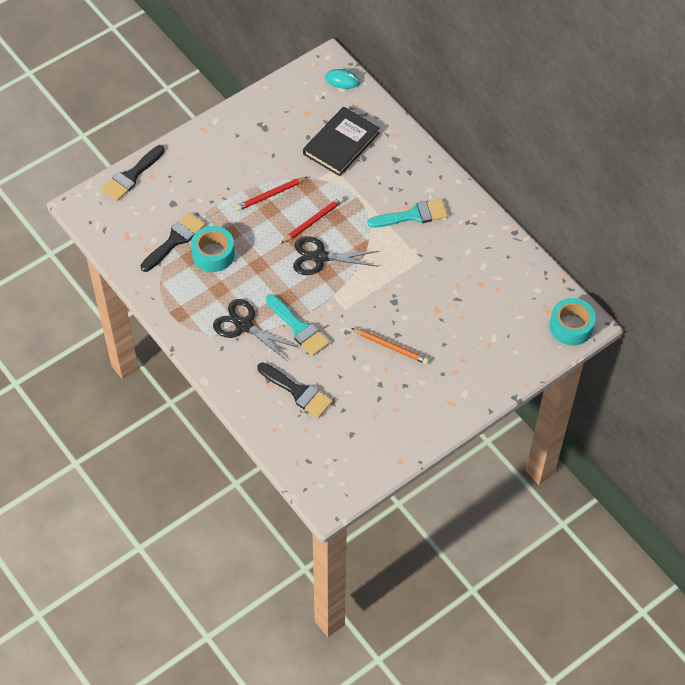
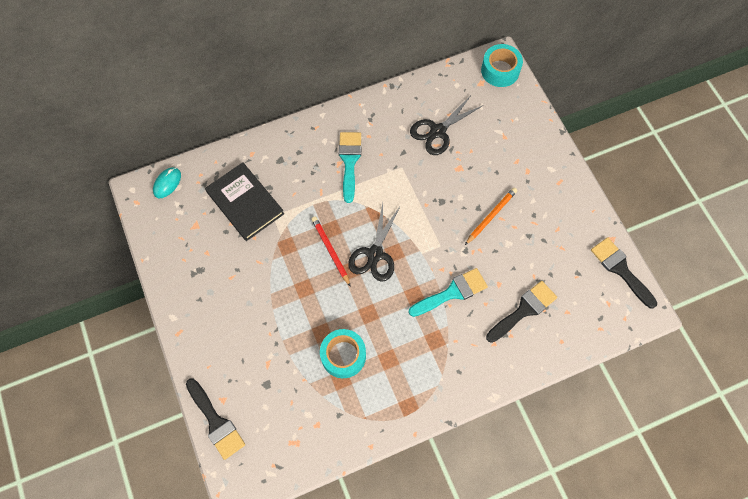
camera: 75 degrees left, 10 degrees up
black brush [141,212,205,272] -> black brush moved to [591,237,657,309]
black scissors [213,299,299,361] -> black scissors moved to [410,94,484,155]
red pencil [236,177,308,211] -> none

